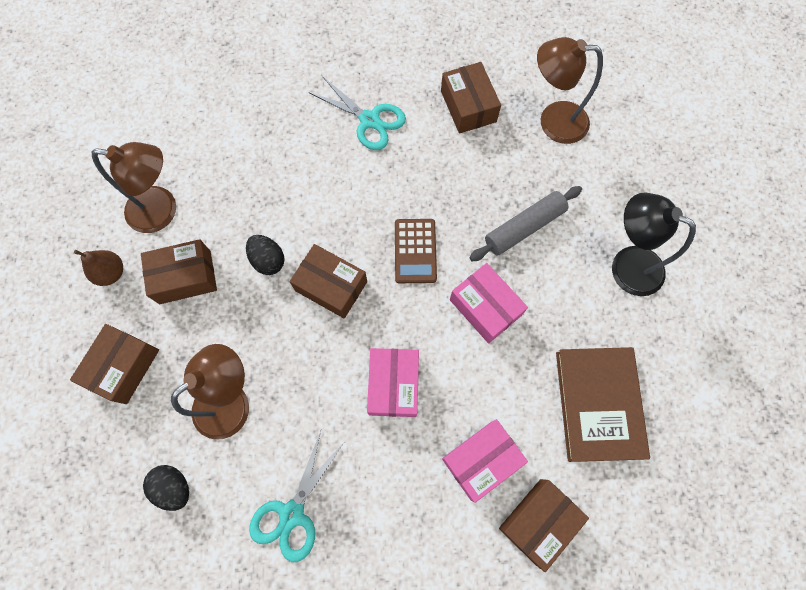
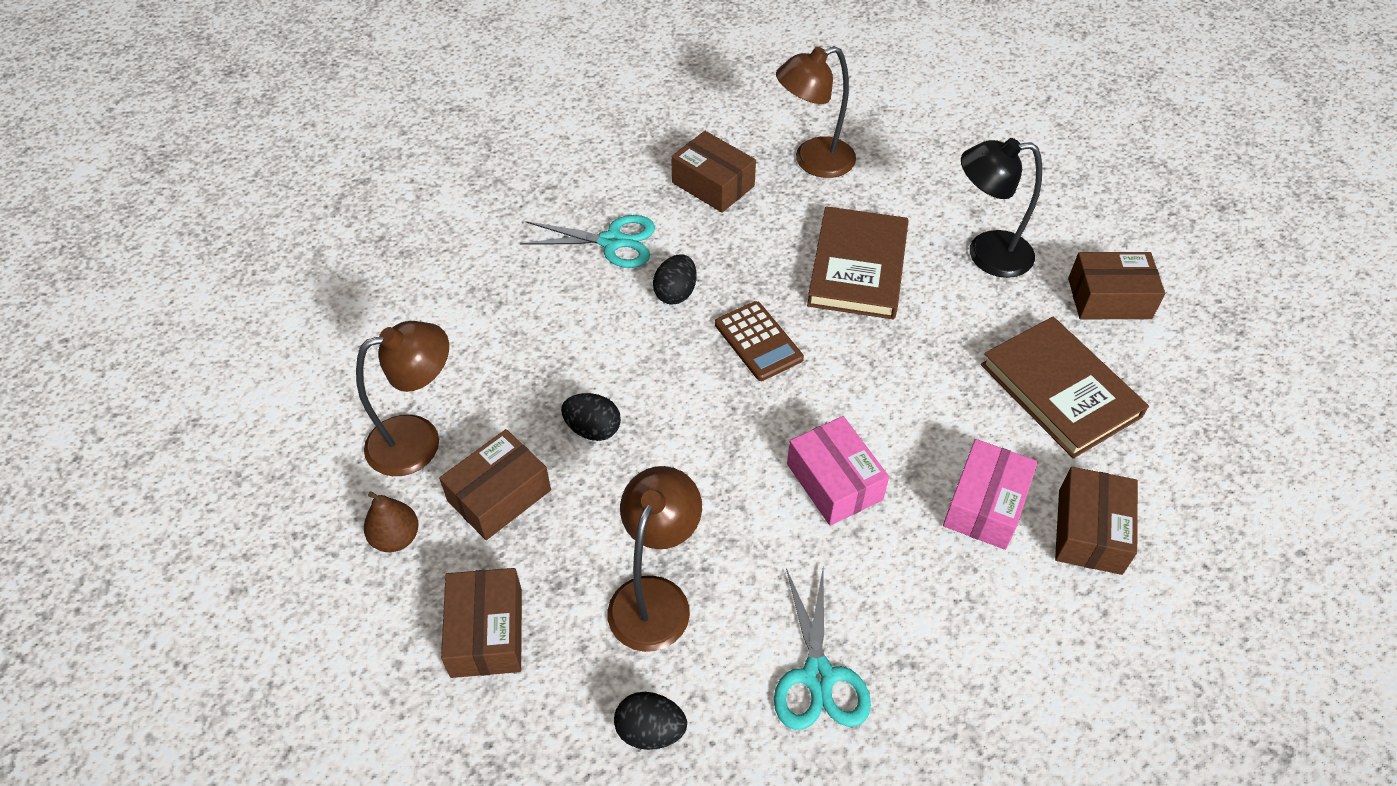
camera: 30 degrees left, 20 degrees down
brown box [289,244,367,318] -> brown box moved to [1068,252,1165,319]
pink box [450,263,528,343] -> none
grey rolling pin [469,186,582,262] -> brown book [807,206,909,319]
none -> black egg [653,254,697,304]

